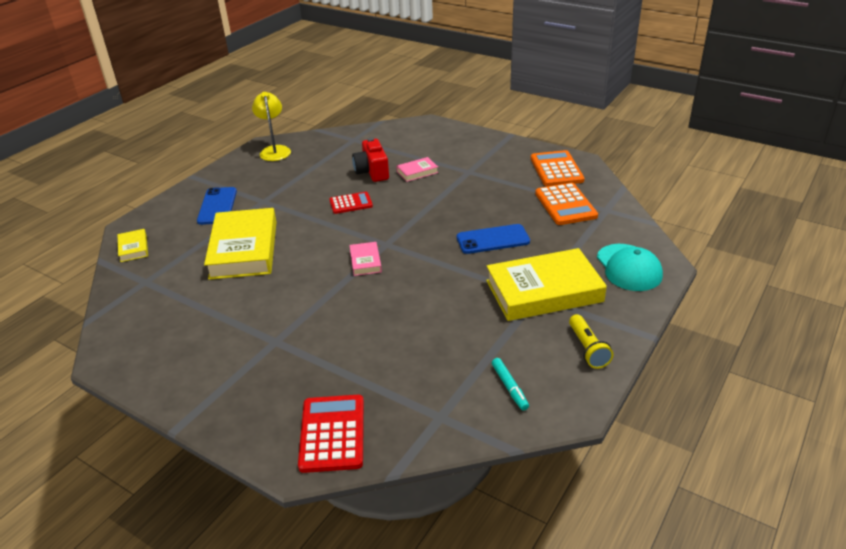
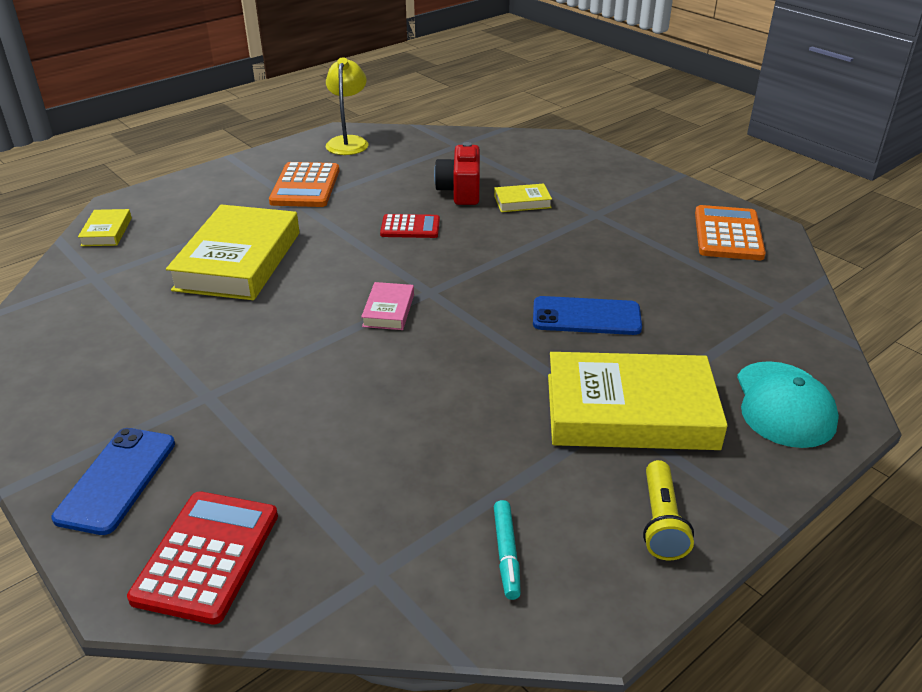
camera: 15 degrees right, 0 degrees up
blue phone [197,187,237,225] -> blue phone moved to [52,428,175,535]
pink book [396,157,438,182] -> yellow book [494,184,552,212]
orange calculator [535,183,598,225] -> orange calculator moved to [269,162,339,207]

